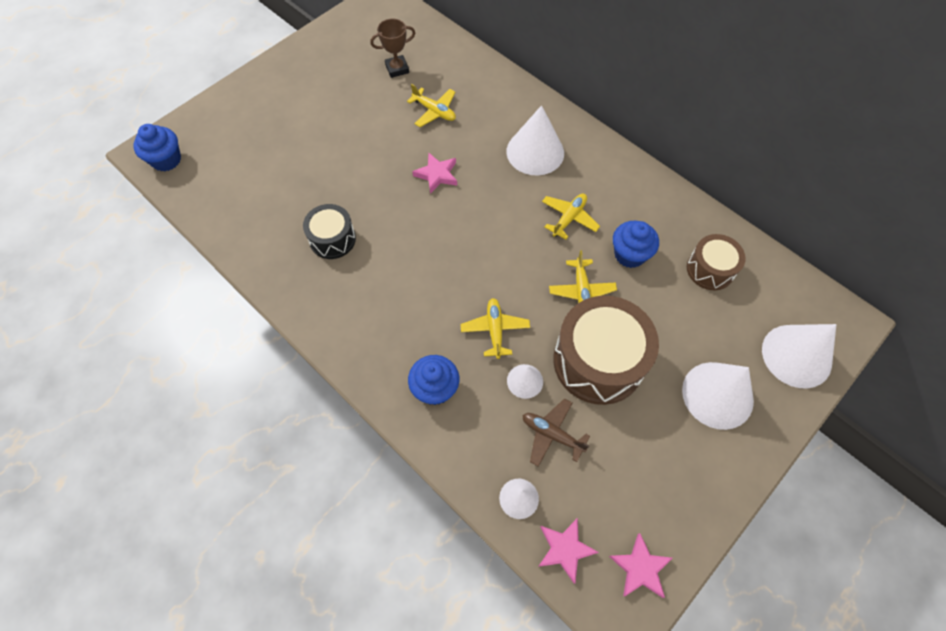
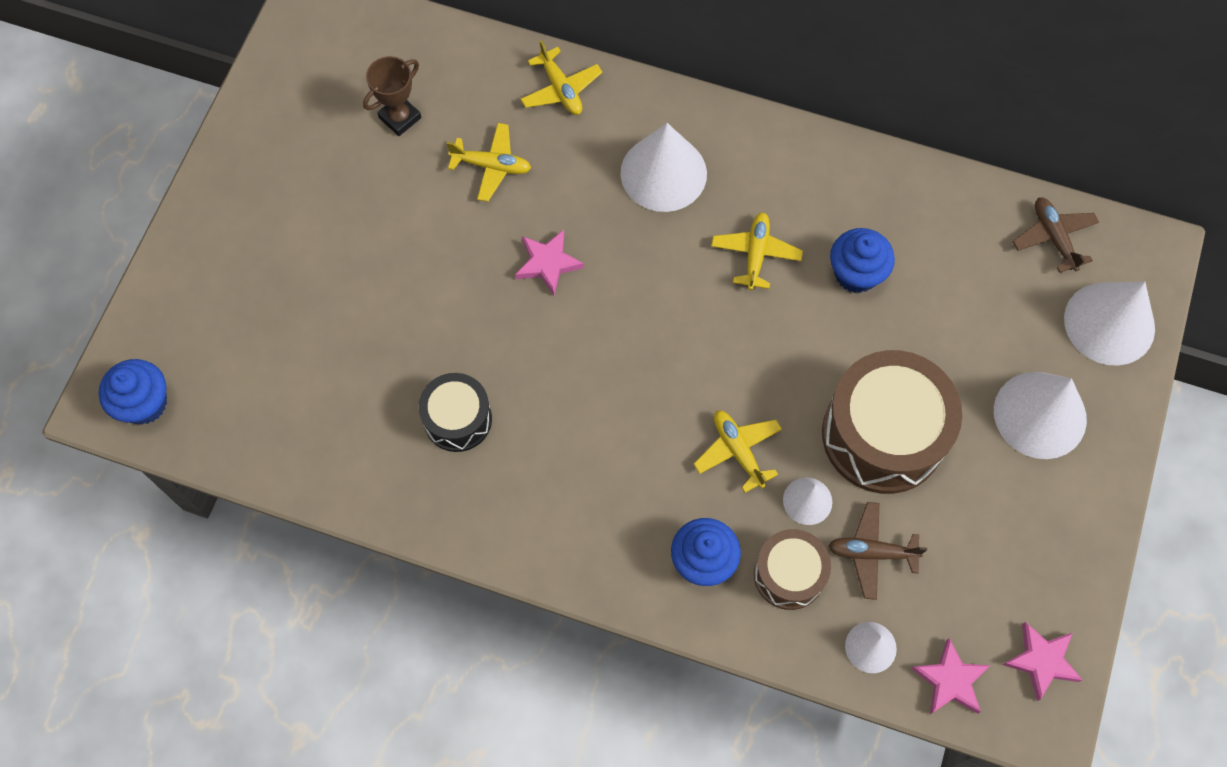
camera: 25 degrees left, 5 degrees up
yellow plane [549,250,617,303] -> yellow plane moved to [520,40,602,115]
brown drum [687,234,746,290] -> brown drum moved to [754,529,831,610]
none -> brown plane [1012,198,1099,273]

